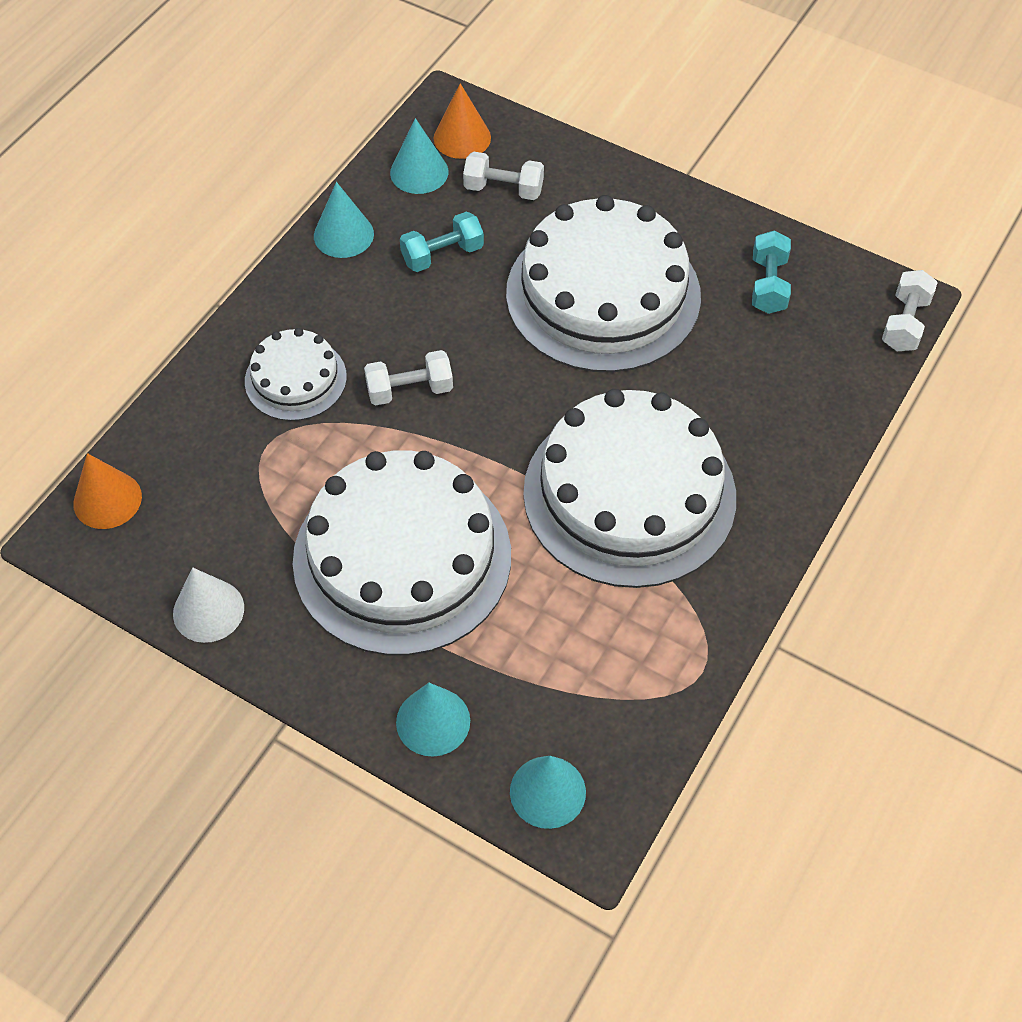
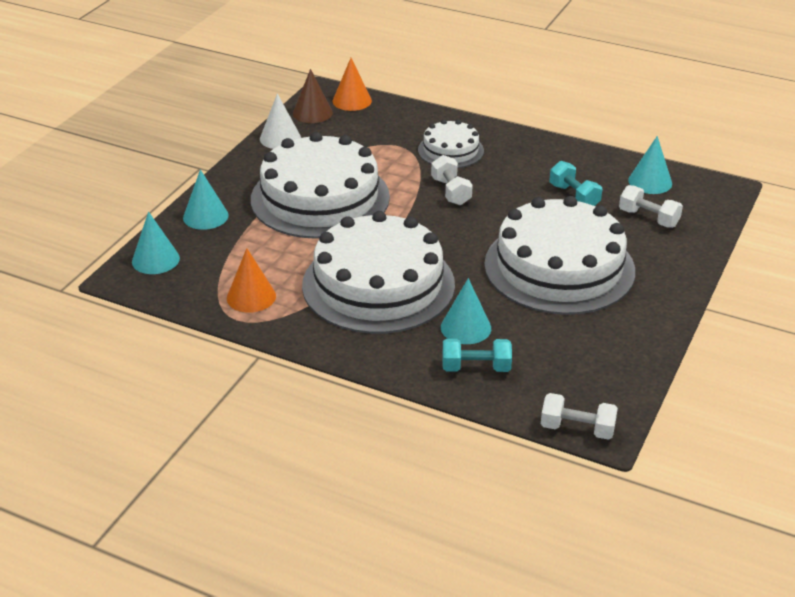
camera: 85 degrees right, 20 degrees down
turquoise cone [314,182,374,258] -> turquoise cone moved to [441,278,491,344]
orange cone [434,83,491,159] -> orange cone moved to [227,248,276,313]
white dumbbell [463,152,544,200] -> white dumbbell turned 60 degrees counterclockwise [619,185,683,228]
turquoise dumbbell [752,230,791,314] -> turquoise dumbbell moved to [443,339,512,372]
none -> brown cone [293,69,333,123]

